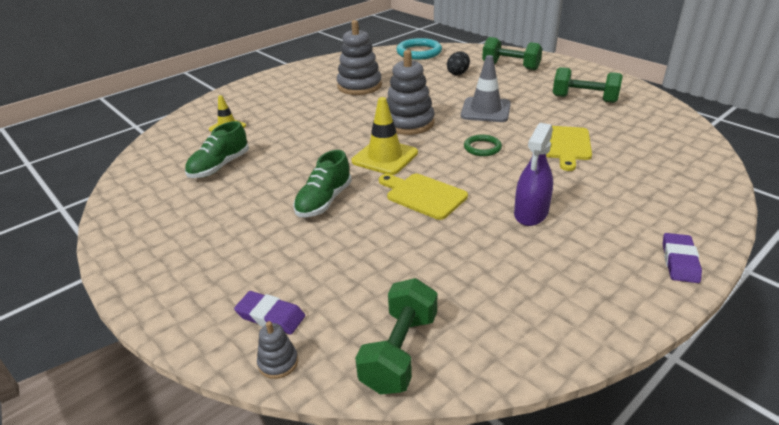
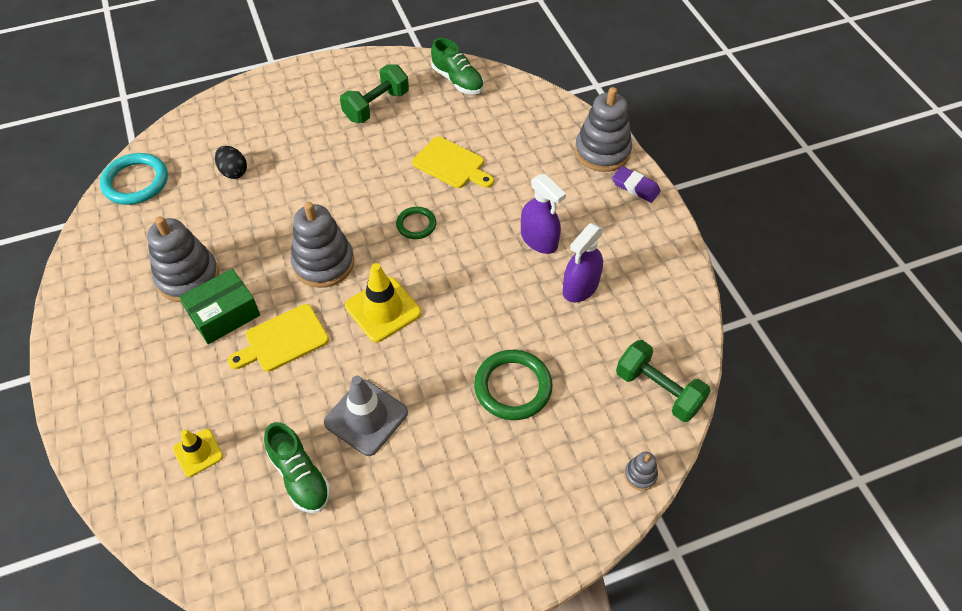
camera: 70 degrees left, 20 degrees up
purple eraser [234,291,305,335] -> none
green shoe [293,150,352,217] -> green shoe moved to [431,38,484,94]
yellow cutting board [379,174,468,220] -> yellow cutting board moved to [227,304,329,372]
grey traffic cone [461,55,511,122] -> grey traffic cone moved to [324,375,408,456]
green dumbbell [482,37,543,70] -> none
none -> green box [179,269,260,344]
none -> green ring [474,350,553,420]
none -> purple spray bottle [563,223,603,303]
none -> grey stacking toy [575,87,632,172]

